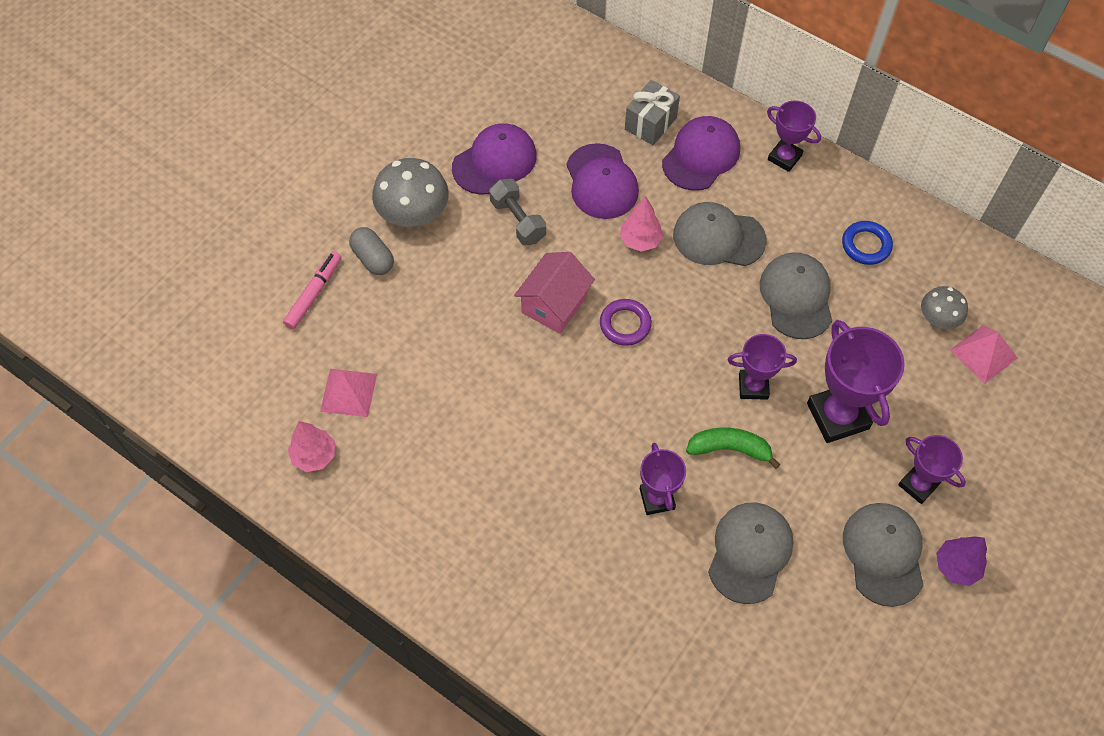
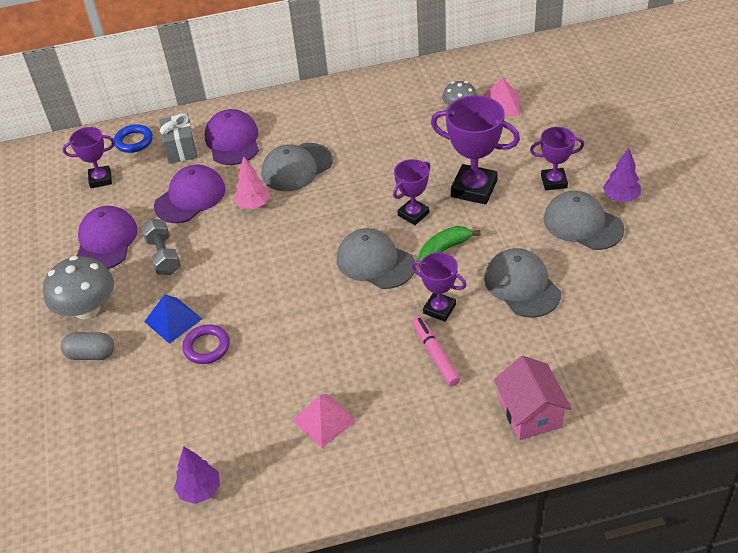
camera: 45 degrees left, 15 degrees down
pink marker [283,251,341,329] -> pink marker moved to [412,316,460,386]
pink tree [288,421,335,472] -> purple tree [174,446,220,504]
pink pyramid [320,369,377,417] -> pink pyramid moved to [292,394,357,448]
grey dumbbell [489,178,546,245] -> grey dumbbell turned 60 degrees clockwise [141,219,181,275]
pink house [514,252,595,334] -> pink house moved to [494,356,572,440]
purple cap [566,143,639,219] -> purple cap turned 75 degrees counterclockwise [154,165,226,223]
purple ring [600,299,652,346] -> purple ring moved to [182,324,230,364]
grey cap [760,253,832,339] -> grey cap moved to [337,228,416,289]
purple trophy [767,101,821,172] -> purple trophy moved to [63,127,115,188]
blue ring [842,221,893,265] -> blue ring moved to [114,124,153,153]
none -> blue pyramid [144,294,202,344]

